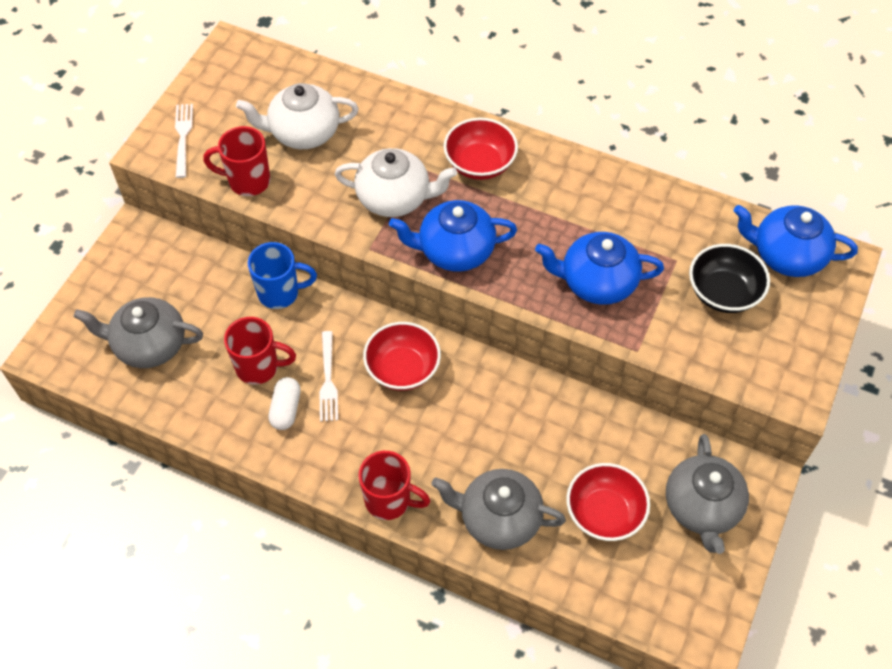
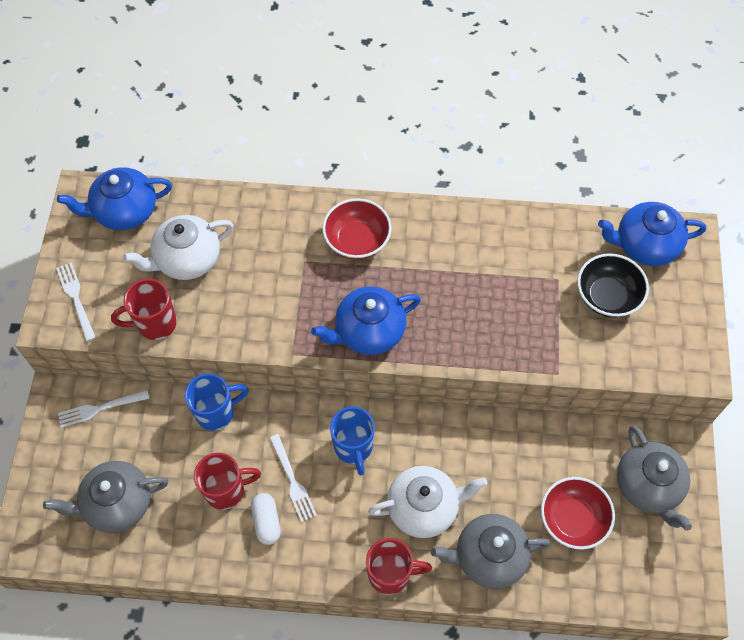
camera: 20 degrees left, 5 degrees up
white teapot [335,148,457,217] -> white teapot moved to [368,466,487,538]
red bowl [363,322,441,391] -> blue mug [330,406,375,475]
blue teapot [535,232,664,305] -> blue teapot moved to [57,167,172,230]
none -> white fork [58,390,149,428]

